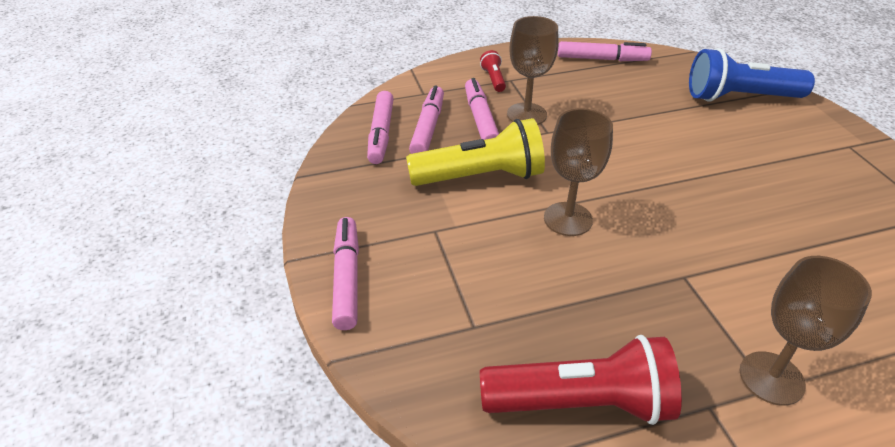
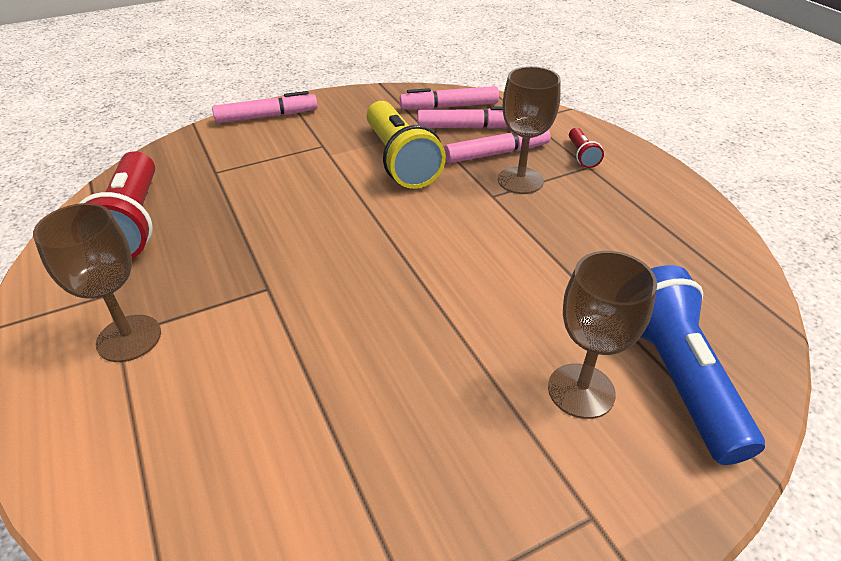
camera: 80 degrees right, 0 degrees up
red flashlight [480,50,506,92] -> red flashlight turned 105 degrees clockwise [569,128,604,168]
brown goblet [544,108,613,236] -> brown goblet moved to [548,251,657,419]
pink marker [558,41,652,61] -> none

